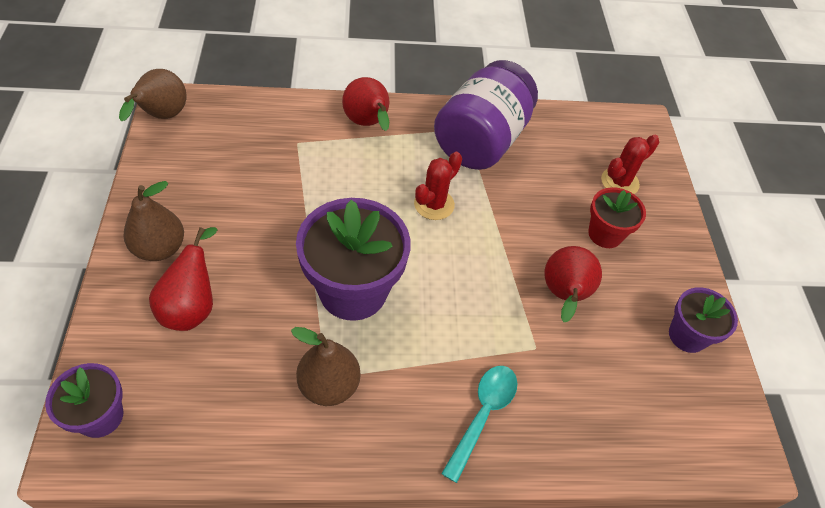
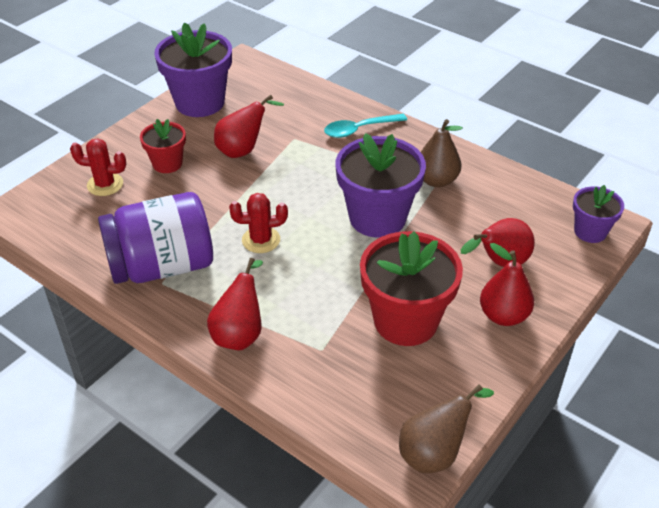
camera: 135 degrees left, 10 degrees down
brown pear [124,181,184,261] -> red pear [480,243,534,326]
purple flower pot [669,287,738,353] -> purple flower pot [154,22,232,117], size x1.81
none -> red flower pot [360,231,463,346]

